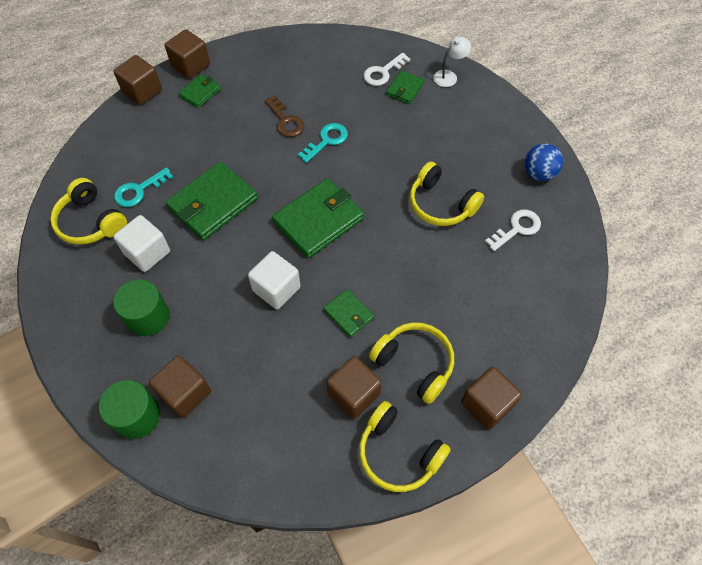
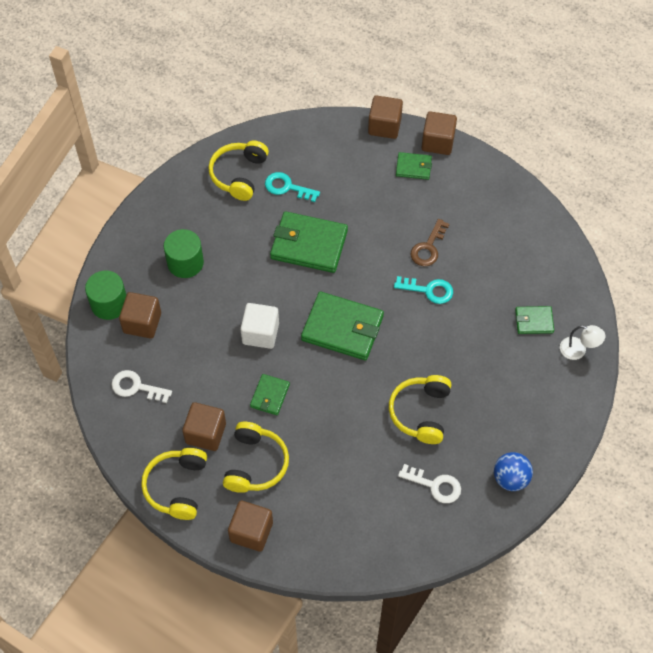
camera: 60 degrees right, 0 degrees up
white cube [113,215,170,272] -> none
white key [363,53,410,86] -> white key moved to [112,370,172,403]

